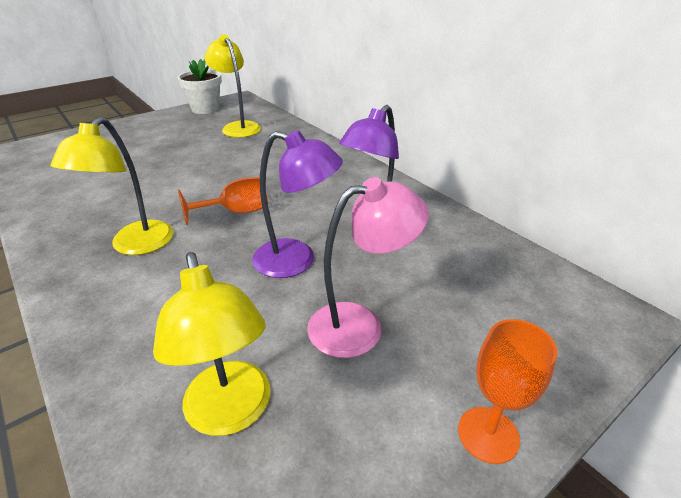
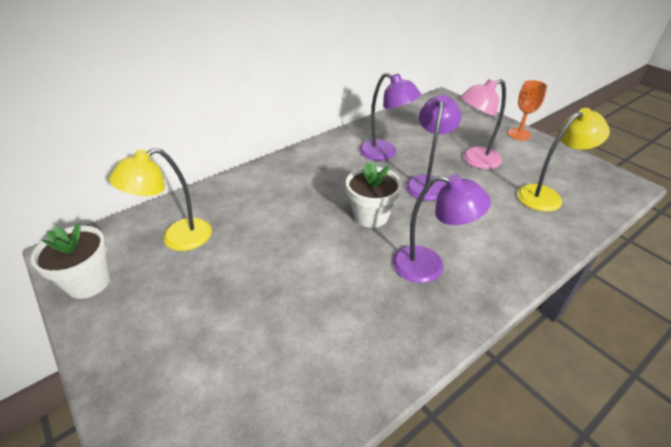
camera: 90 degrees left, 5 degrees up
yellow lamp [51,117,174,255] -> purple lamp [393,174,491,283]
orange goblet [178,177,268,225] -> white flower pot [346,161,402,228]
pink lamp [307,177,429,358] -> pink lamp turned 90 degrees counterclockwise [460,79,506,169]

